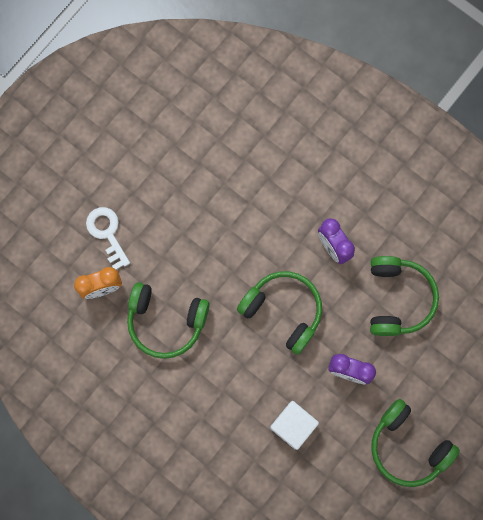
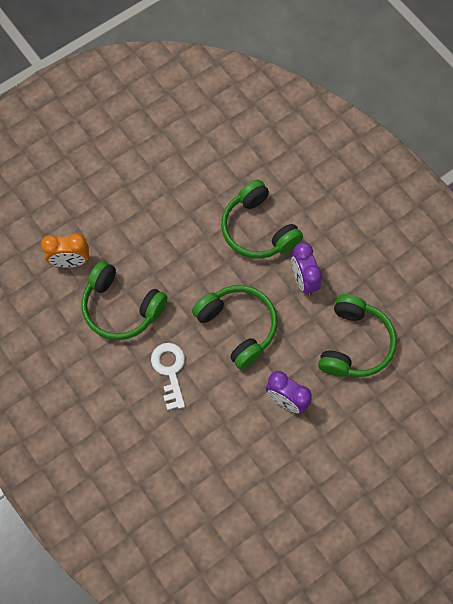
camera: 15 degrees right, 10 degrees down
white key [86,207,130,270] -> white key moved to [151,343,185,410]
white cube [270,401,319,450] -> none
green headphones [371,399,460,487] -> green headphones moved to [221,180,303,259]

